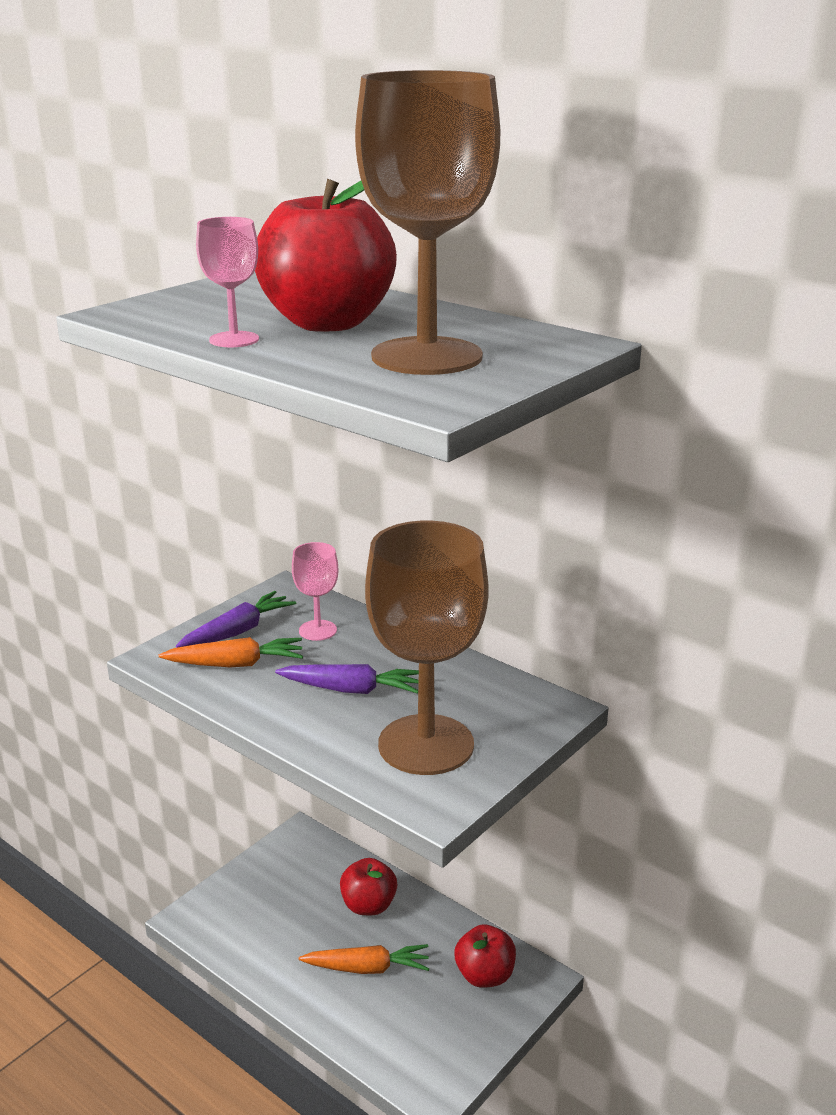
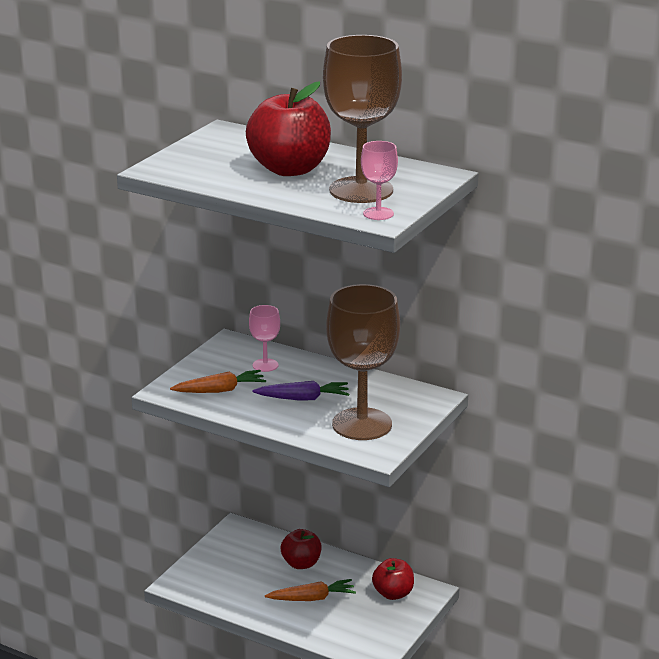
camera: 10 degrees left, 0 degrees up
purple carrot [176,591,296,648] -> none
pink goblet [196,217,259,347] -> pink goblet moved to [361,141,398,220]

